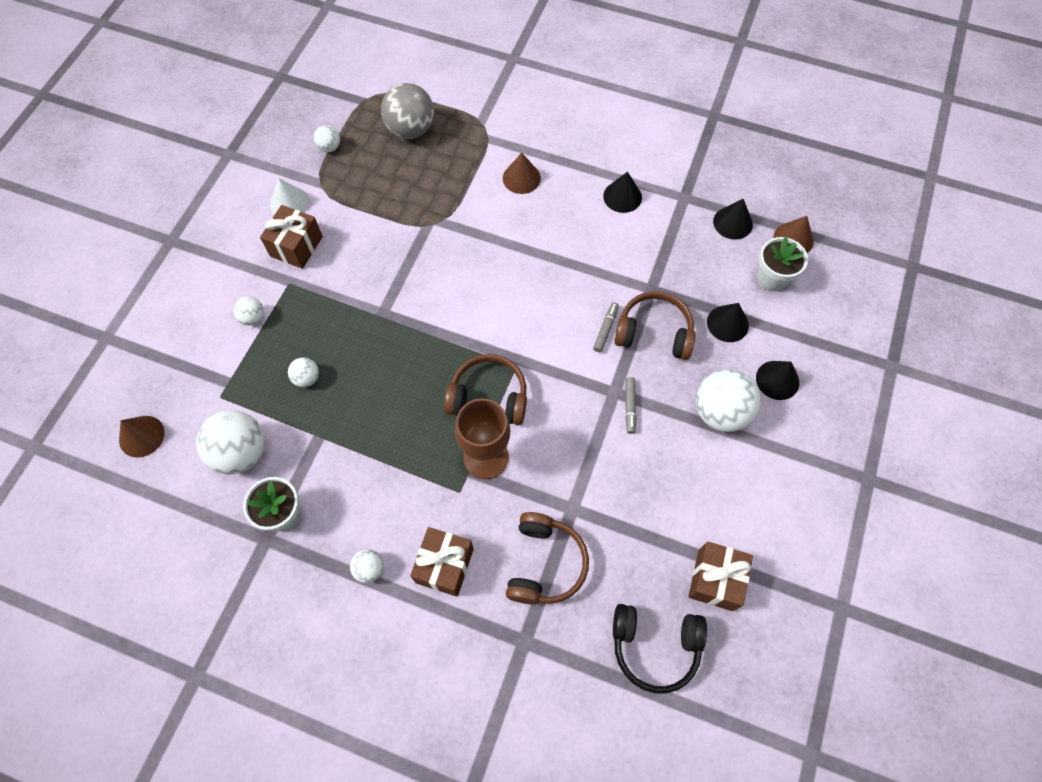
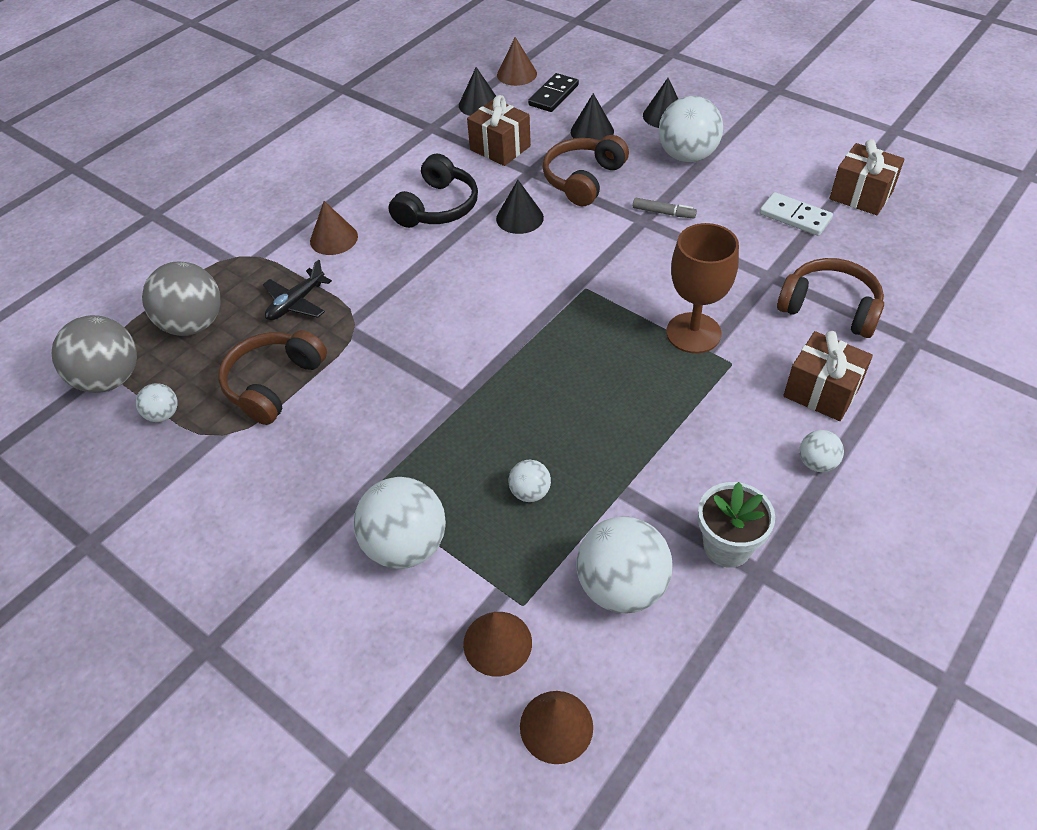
camera: 70 degrees left, 15 degrees down
white ball [233,297,264,326] -> white ball [354,477,446,569], size x2.03
brown gift [260,205,323,269] -> brown gift moved to [467,95,531,166]
white cone [270,178,309,215] -> none
brown headphones [444,354,527,425] -> brown headphones moved to [218,330,327,425]
grey marker [593,302,619,352] -> none
black cone [603,172,642,213] -> black cone moved to [496,180,544,234]
black headphones [613,604,707,693] -> black headphones moved to [389,153,478,228]
white flower pot [757,237,808,291] -> black domino [528,73,579,112]
none -> grey ball [52,315,137,393]
none -> black plane [263,260,332,320]
none -> brown cone [463,612,532,676]
none -> white domino [759,192,833,236]

